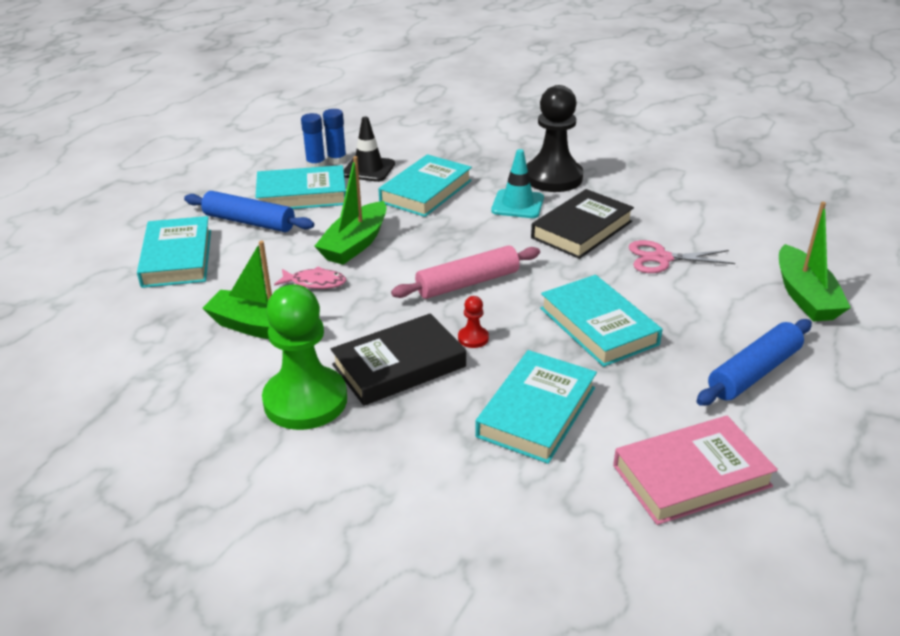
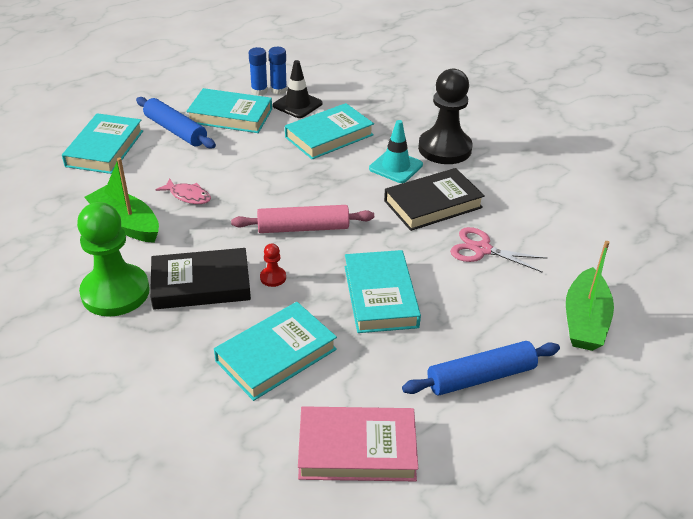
camera: 20 degrees right, 5 degrees up
green boat [314,156,386,265] -> none

